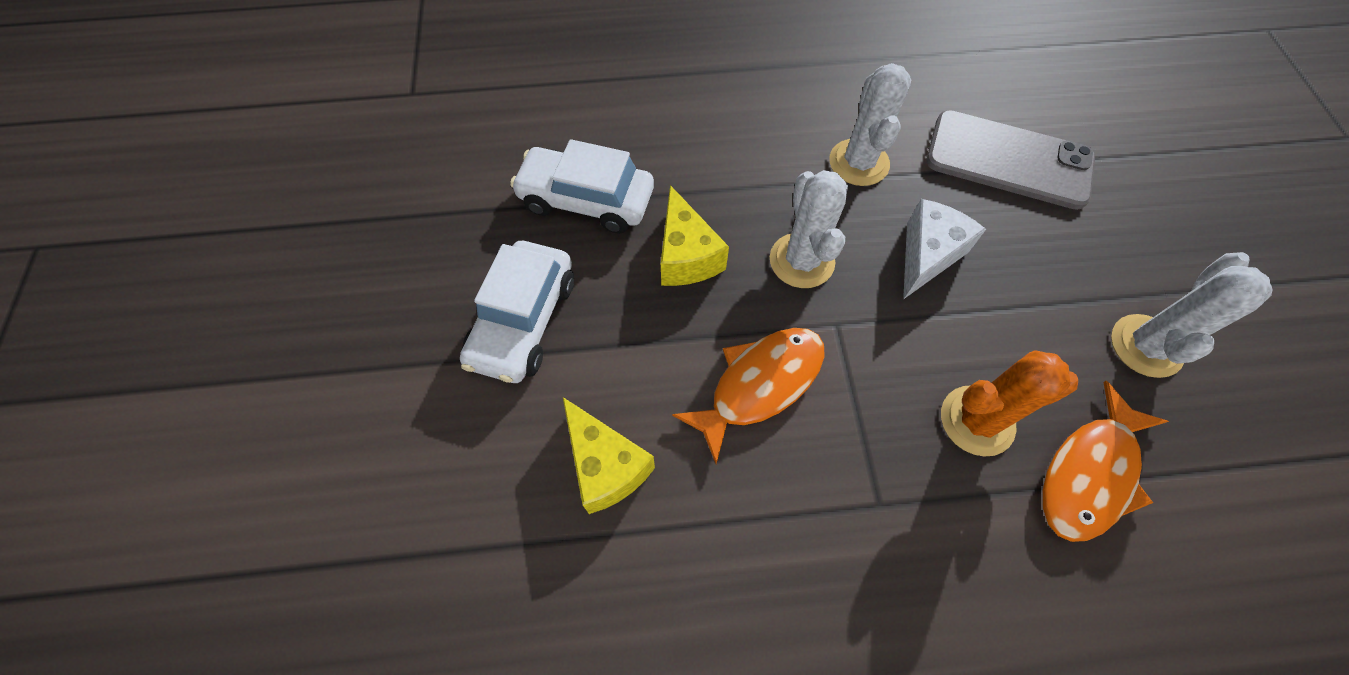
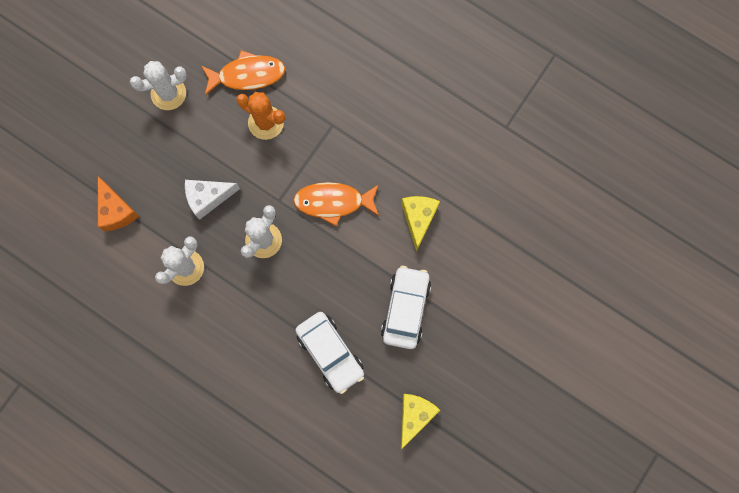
camera: 140 degrees left, 15 degrees up
white car [460,241,574,383] -> white car turned 45 degrees counterclockwise [381,266,431,349]
yellow cheese [661,185,729,286] -> yellow cheese moved to [401,394,440,449]
grey phone [926,110,1095,210] -> orange cheese [98,177,139,231]

